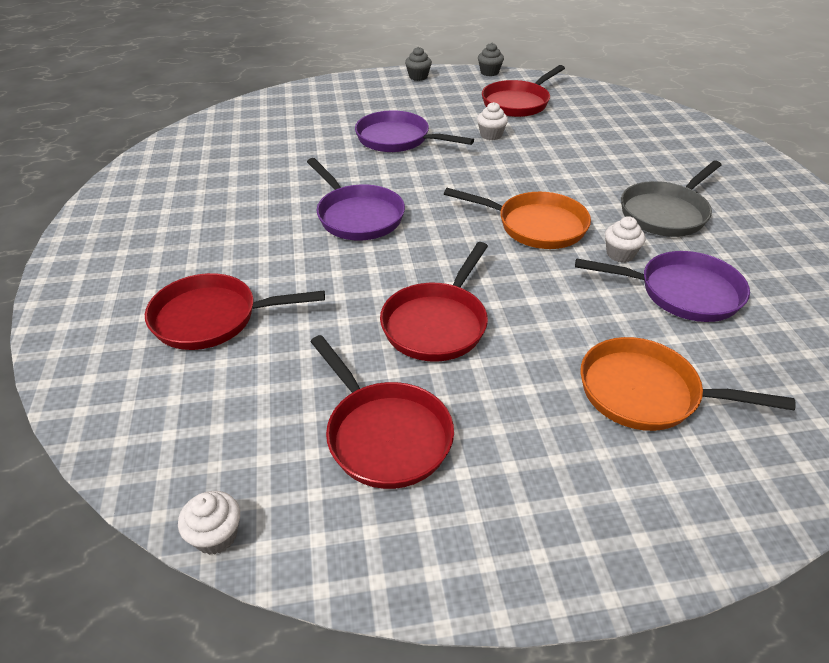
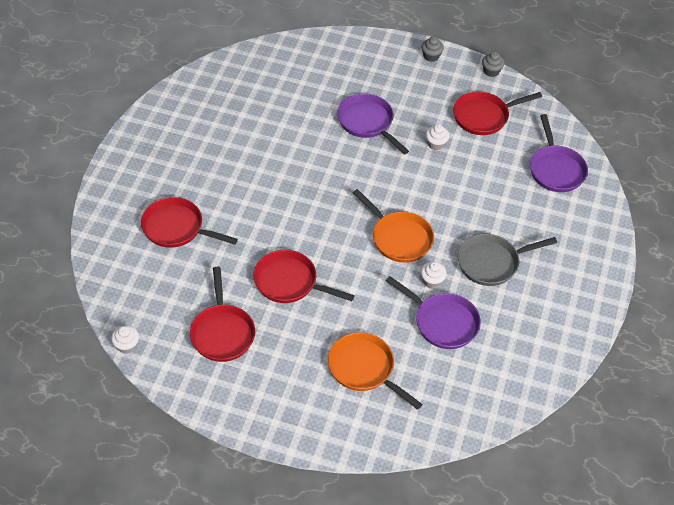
camera: 25 degrees right, 10 degrees up
purple pan [307,158,405,240] -> purple pan moved to [530,114,588,192]
red pan [380,242,488,362] -> red pan turned 60 degrees clockwise [254,250,355,303]

